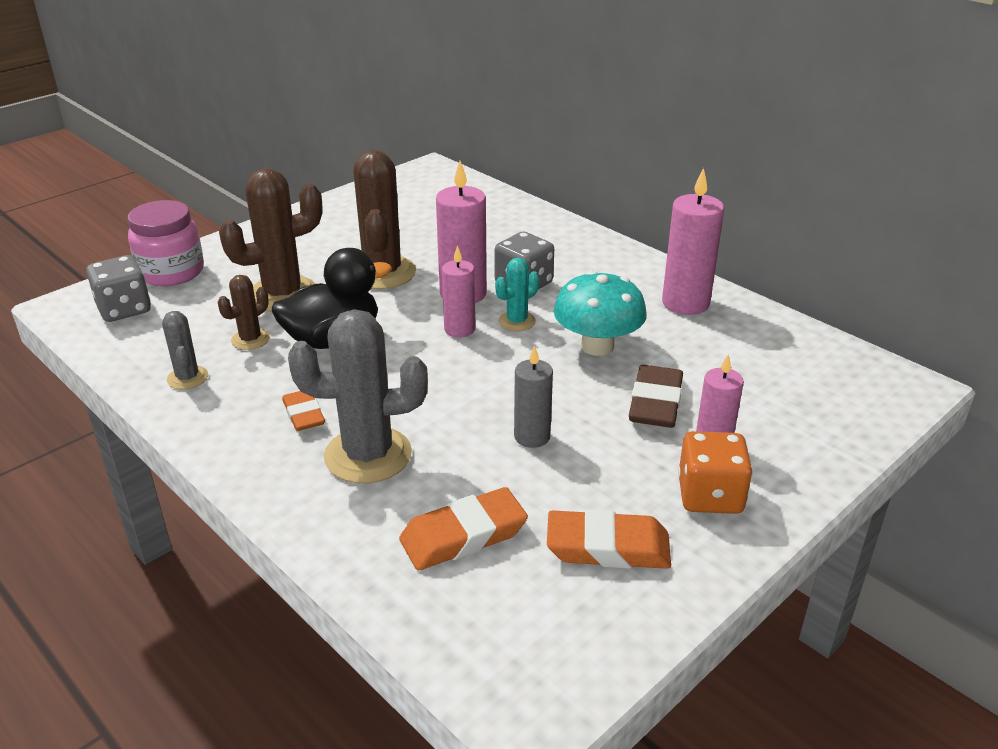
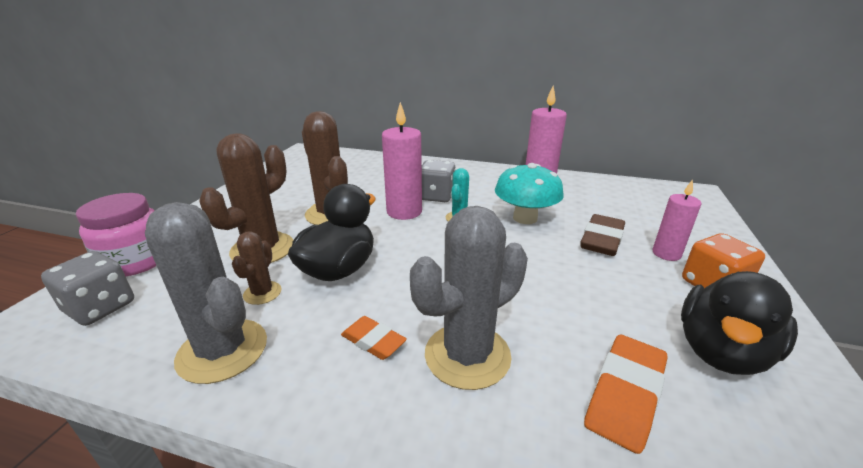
camera: 30 degrees left, 5 degrees down
grey cactus [162,311,208,389] -> grey cactus [145,202,267,384], size x1.95
pink candle [442,245,475,338] -> none
grey candle [514,345,553,448] -> none
orange eraser [547,509,671,569] -> black duck [681,271,798,375]
brown eraser [629,365,683,428] -> brown eraser turned 45 degrees clockwise [580,214,625,256]

